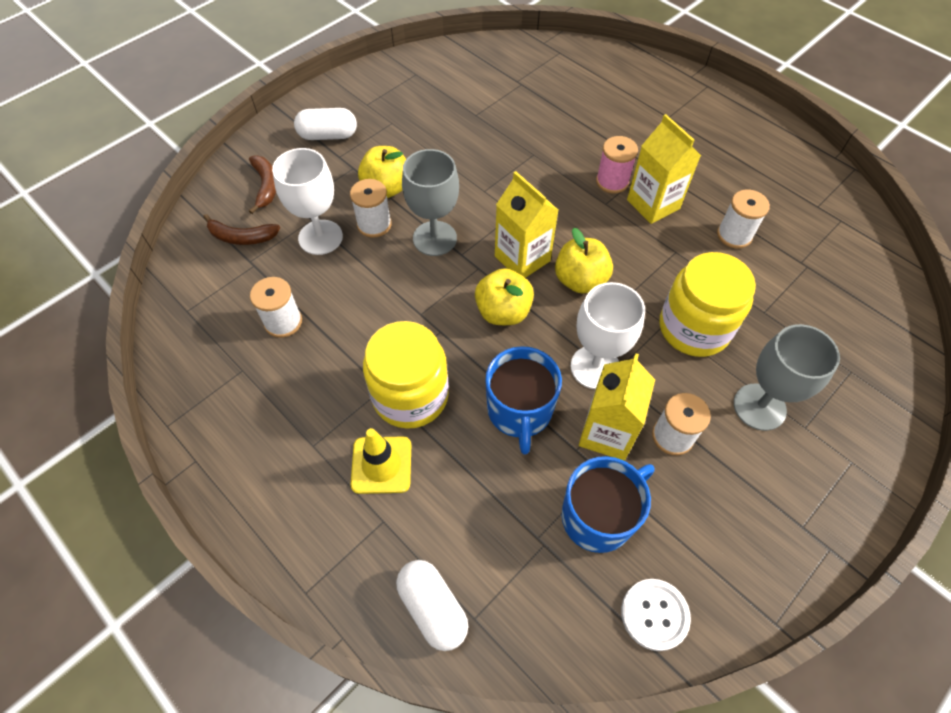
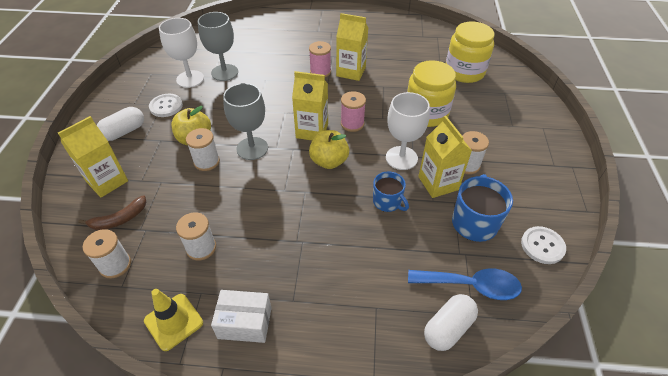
camera: 40 degrees left, 10 degrees down
brown banana [249,155,276,214] -> yellow carton [58,116,128,198]
white goblet [272,148,343,255] -> white goblet moved to [159,18,204,88]
yellow traffic cone [351,428,411,494] -> yellow traffic cone moved to [144,289,203,351]
yellow jar [363,321,449,429] -> yellow jar moved to [446,22,494,83]
white capsule [396,560,468,651] -> white capsule turned 60 degrees counterclockwise [424,294,478,351]
blue mug [485,346,562,454] -> blue mug [373,171,409,212], size x0.65
yellow apple [555,228,613,294] -> pink spool [341,91,366,132]
white spool [717,190,770,248] -> white spool moved to [83,229,131,278]
grey goblet [734,324,840,431] -> grey goblet moved to [198,12,238,81]
none -> white button [149,94,183,117]
none -> white box [211,290,271,343]
none -> blue spoon [408,268,522,300]

